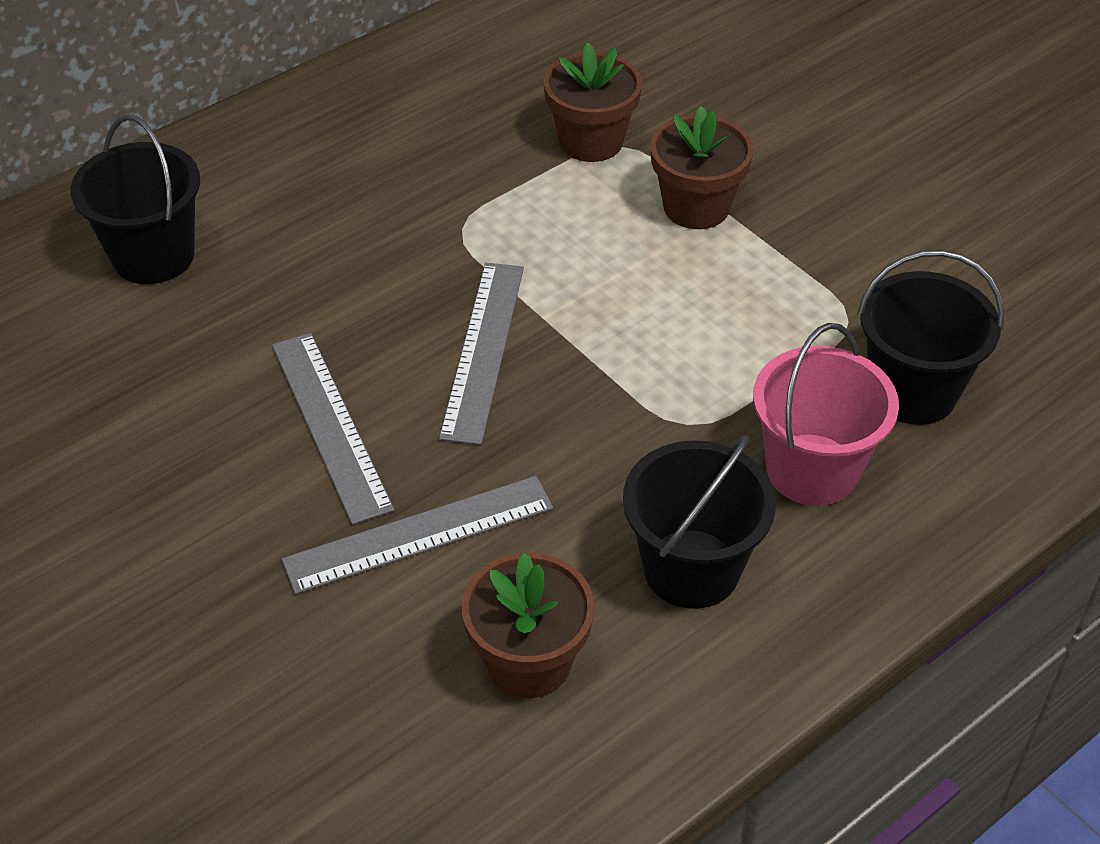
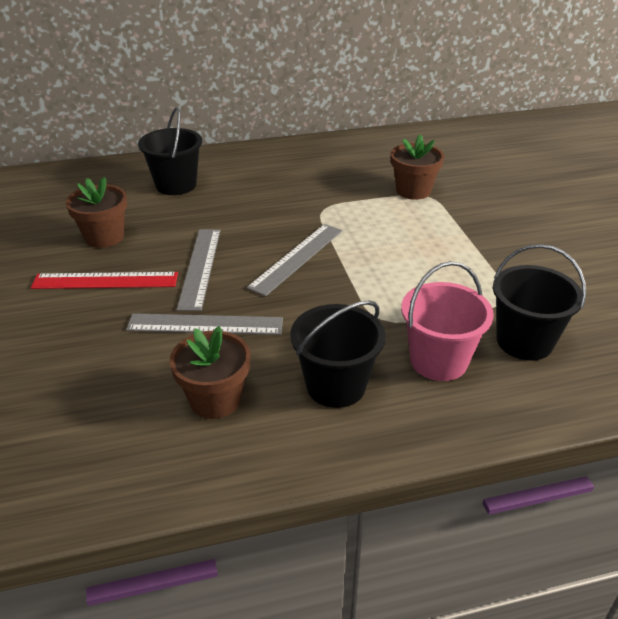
camera: 25 degrees right, 10 degrees down
brown flower pot [651,106,753,229] -> brown flower pot moved to [66,177,127,248]
none -> red ruler [31,272,178,289]

